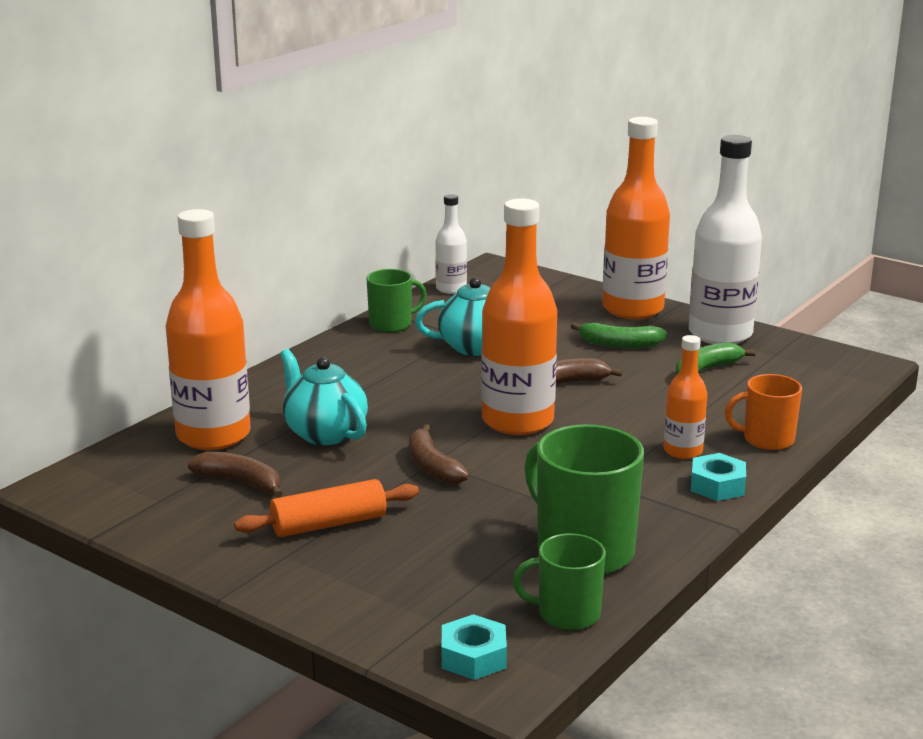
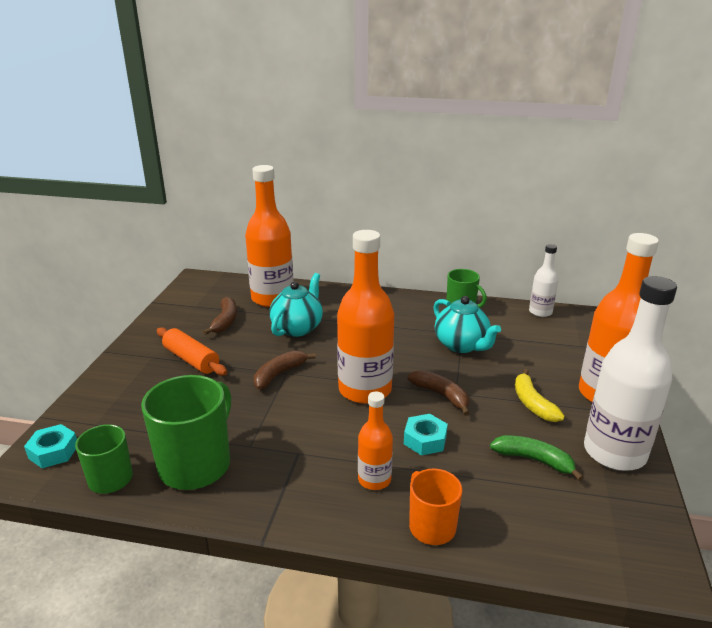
camera: 65 degrees right, 5 degrees up
green banana [571,322,667,348] -> yellow banana [515,369,565,422]
turquoise nut [691,453,746,501] -> turquoise nut moved to [404,414,448,455]

